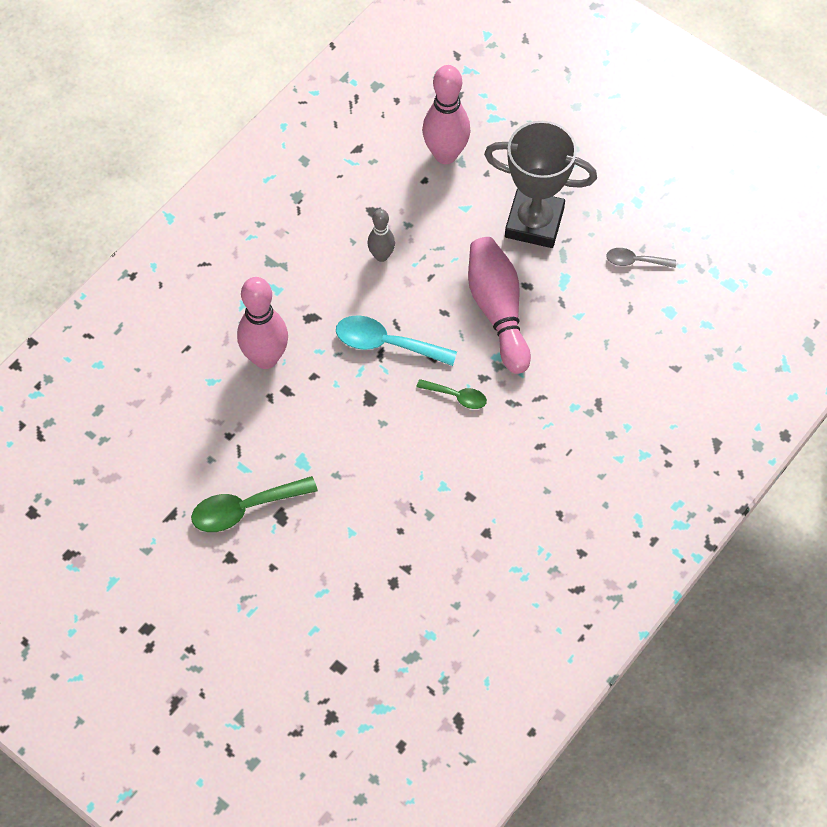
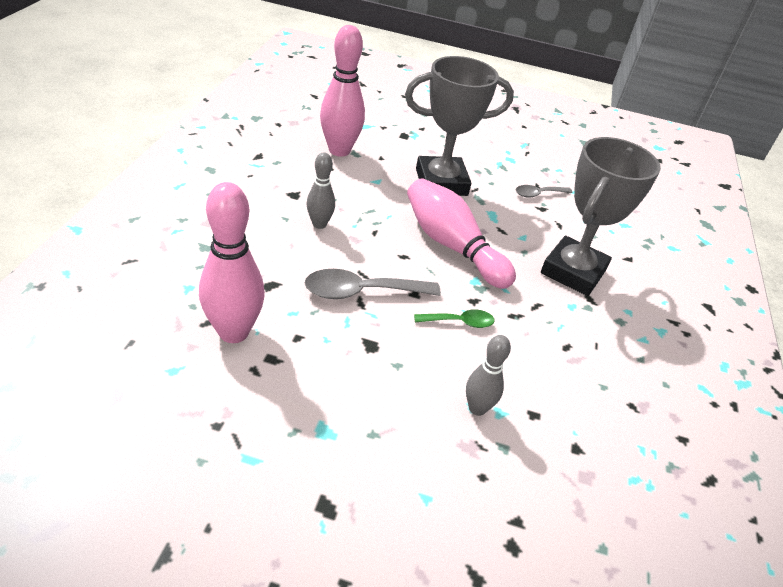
camera: 30 degrees left, 20 degrees down
green spoon [191,476,318,532] -> none
turquoise spoon [336,315,457,366] -> grey spoon [305,269,441,299]
none -> grey bowling pin [466,335,511,416]
none -> grey trophy [541,137,661,296]

